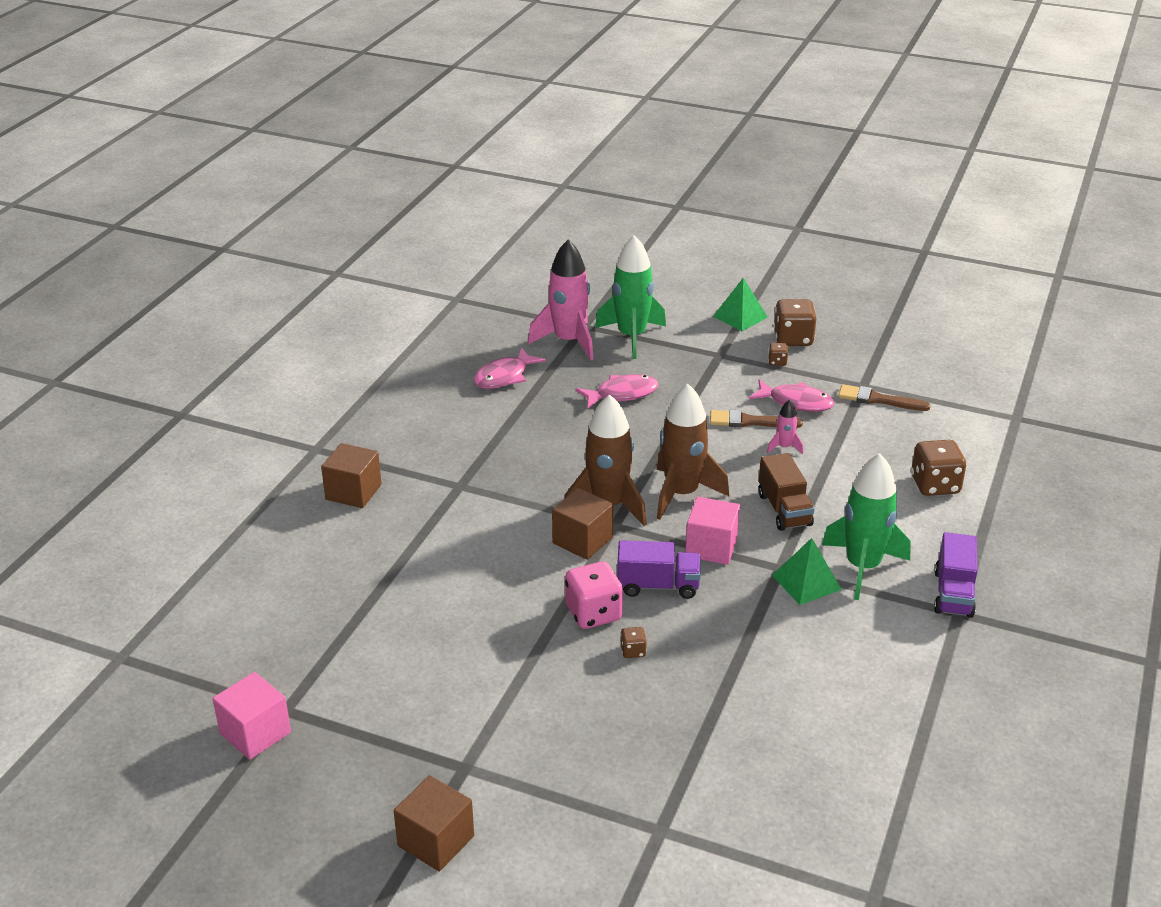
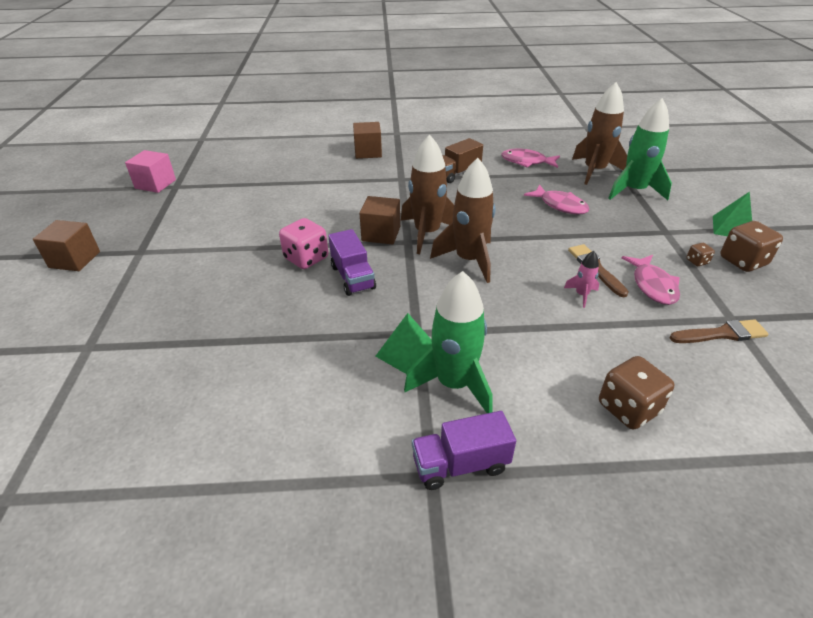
camera: 65 degrees right, 5 degrees up
pink rocket [528,239,593,360] -> brown rocket [572,82,627,185]
brown dice [620,627,647,658] -> none
pink cube [685,497,740,565] -> none
brown truck [758,453,815,531] -> brown truck moved to [442,138,483,183]
brown brush [838,384,931,411] -> brown brush turned 90 degrees clockwise [670,319,769,343]

